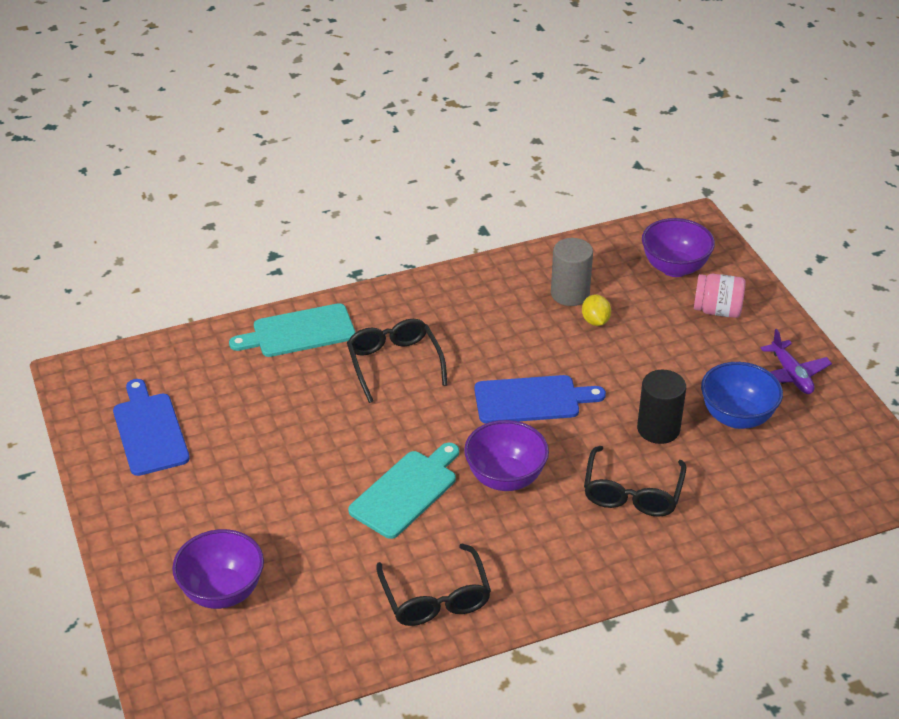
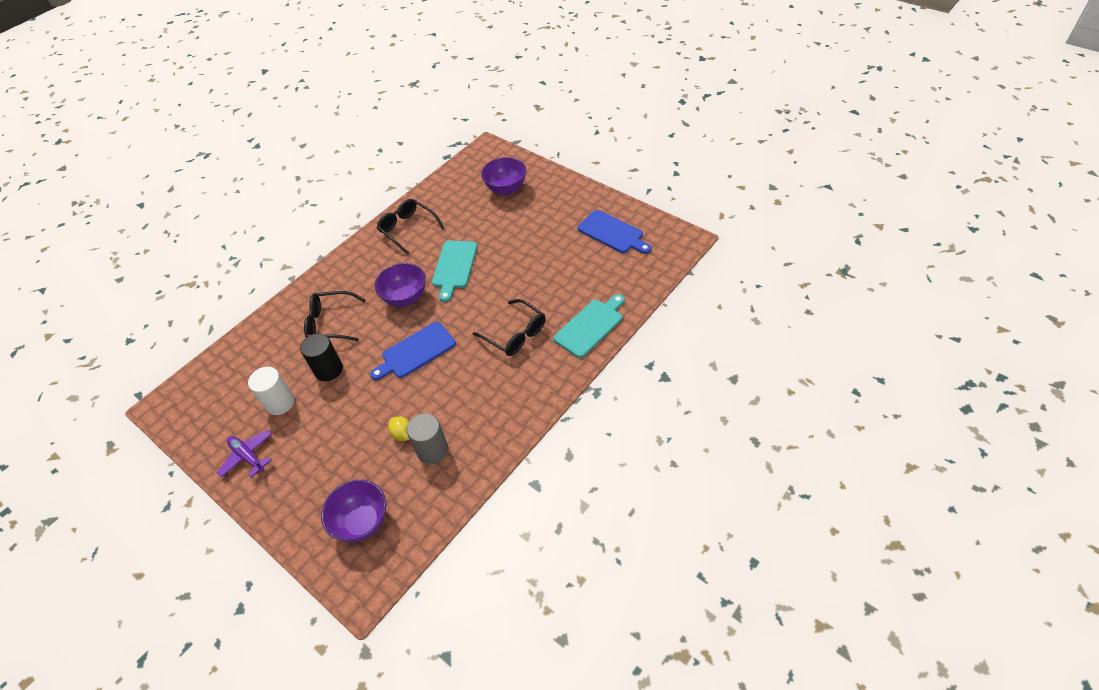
camera: 155 degrees right, 10 degrees up
black glasses [584,446,686,517] -> black glasses turned 75 degrees counterclockwise [304,291,366,341]
pink jar [694,274,746,318] -> none
blue bowl [701,362,783,429] -> white cylinder [248,367,295,415]

